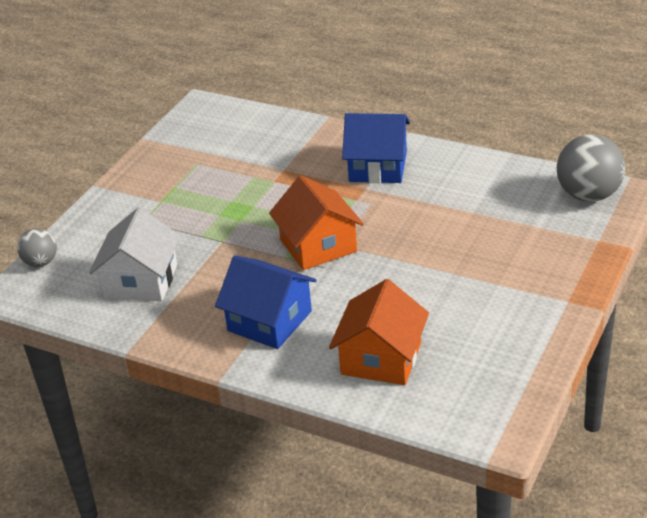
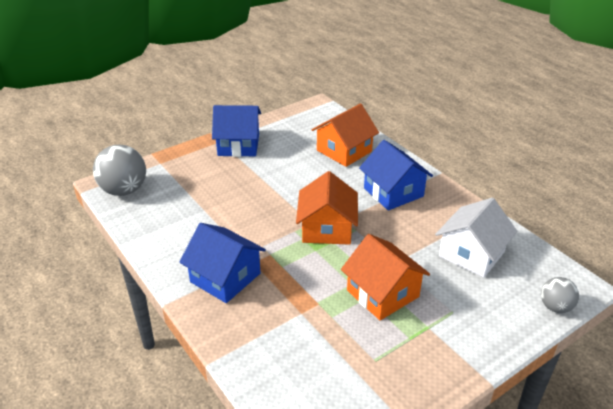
camera: 155 degrees left, 0 degrees up
none -> blue house [212,105,261,157]
none -> orange house [341,234,430,320]

